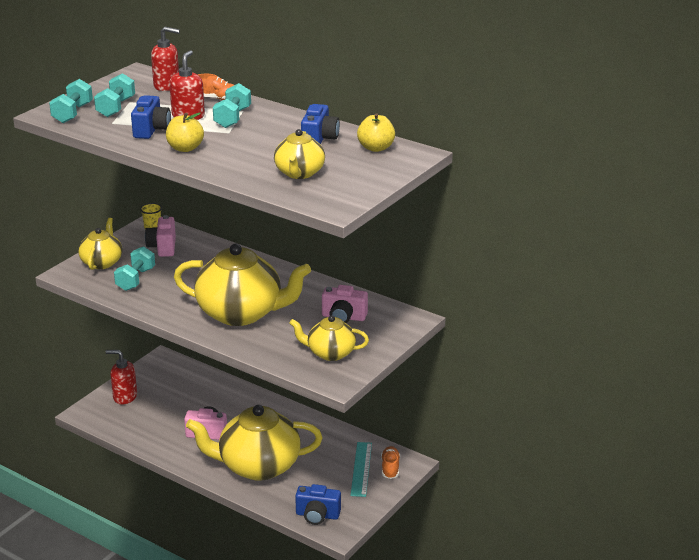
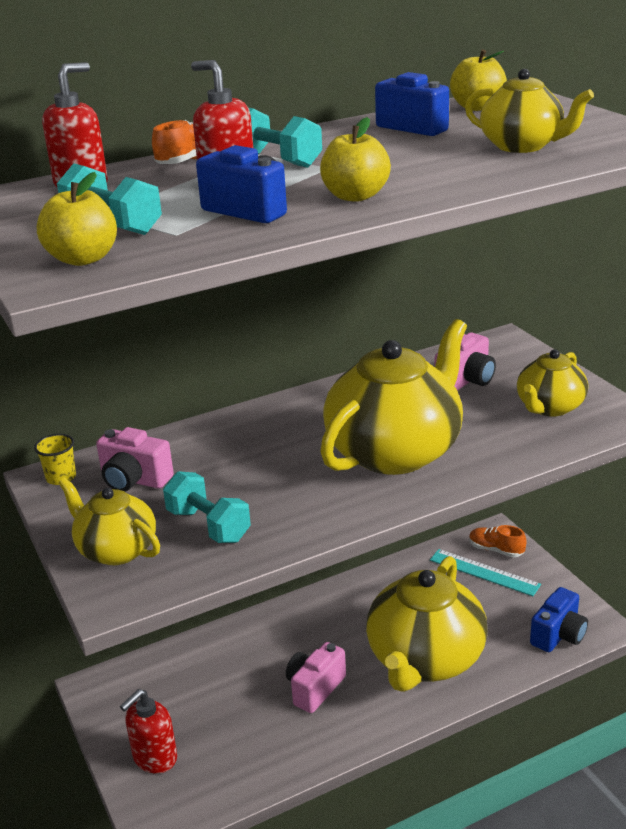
camera: 60 degrees left, 0 degrees up
turquoise dumbbell [49,79,93,123] -> yellow apple [37,172,117,266]

